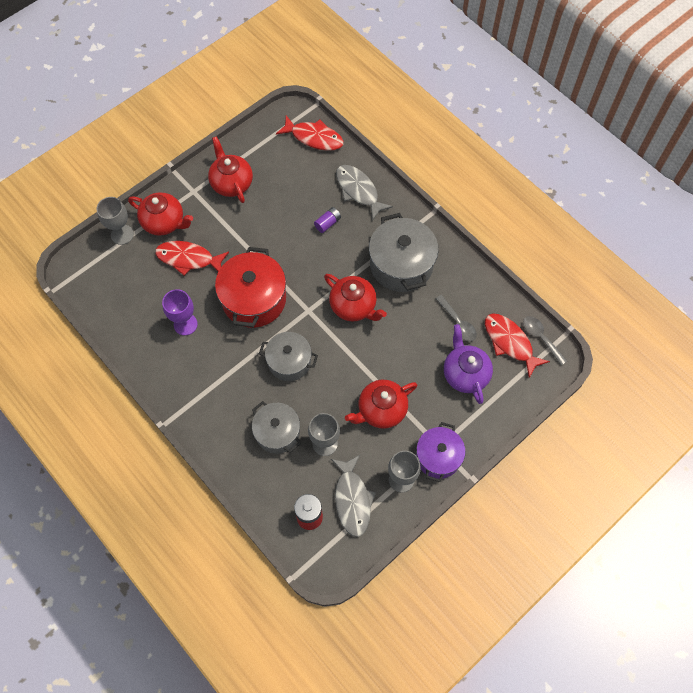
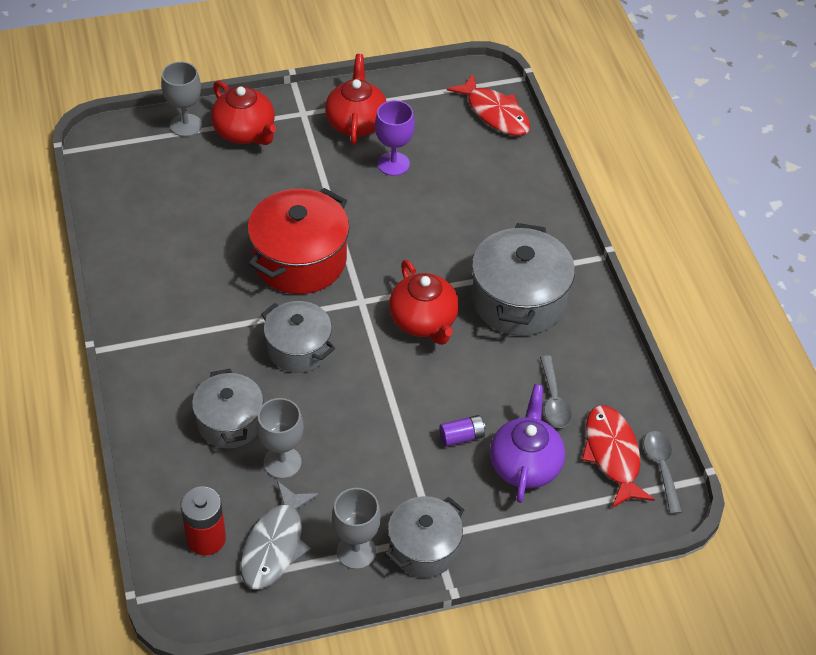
camera: 25 degrees right, 15 degrees down
red fish [155,241,229,276] -> none
purple goblet [162,289,198,336] -> purple goblet moved to [375,100,415,176]
purple battery [314,207,341,233] -> purple battery moved to [439,415,485,447]
grey fish [336,165,393,221] -> none
red teapot [345,380,417,429] -> none
purple pot [416,422,466,482] -> grey pot [385,496,464,577]

